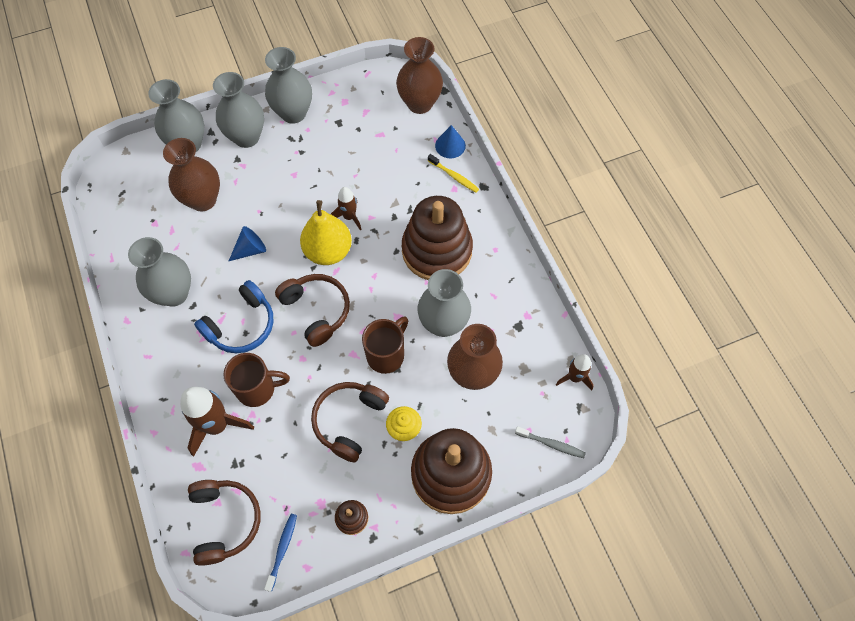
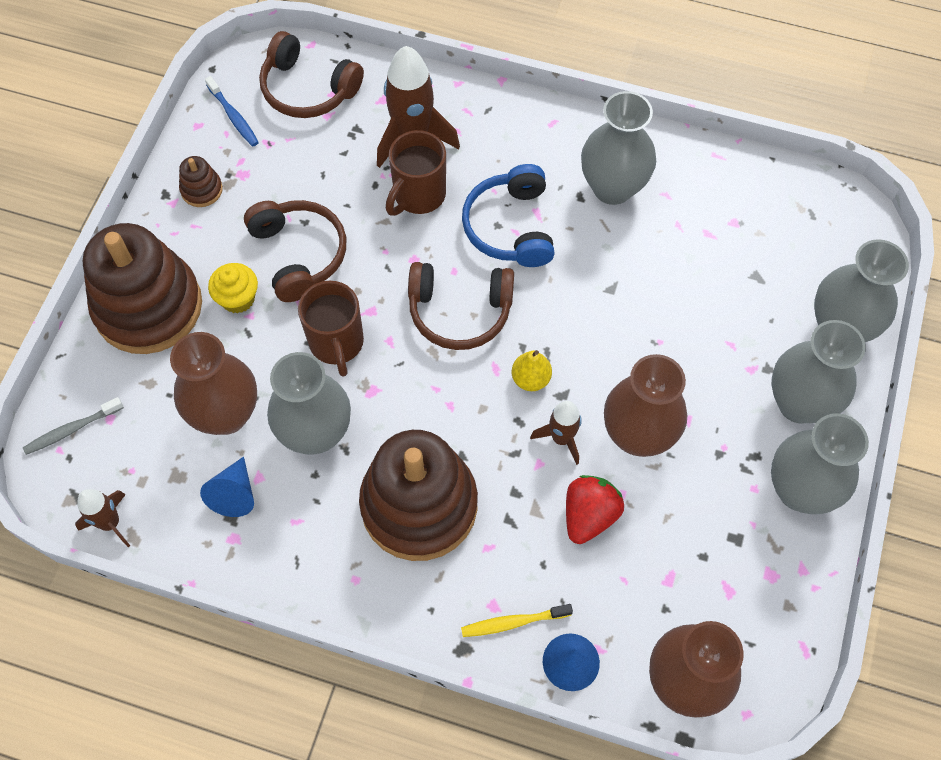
camera: 130 degrees right, 0 degrees up
brown vase [163,138,220,212] -> brown vase moved to [604,354,687,457]
blue cone [229,226,266,261] -> blue cone moved to [200,457,254,517]
yellow pear [300,200,352,265] -> yellow pear [512,350,552,391], size x0.51
none -> red strawberry [566,475,624,544]

